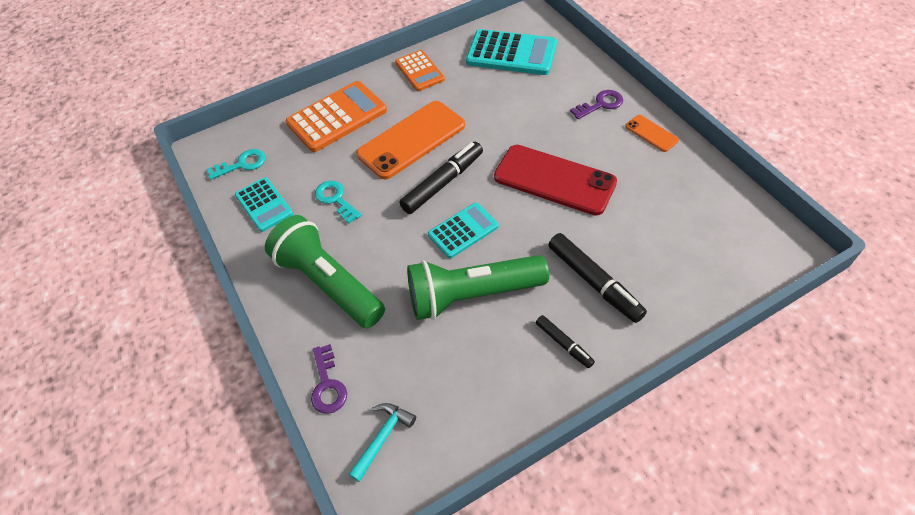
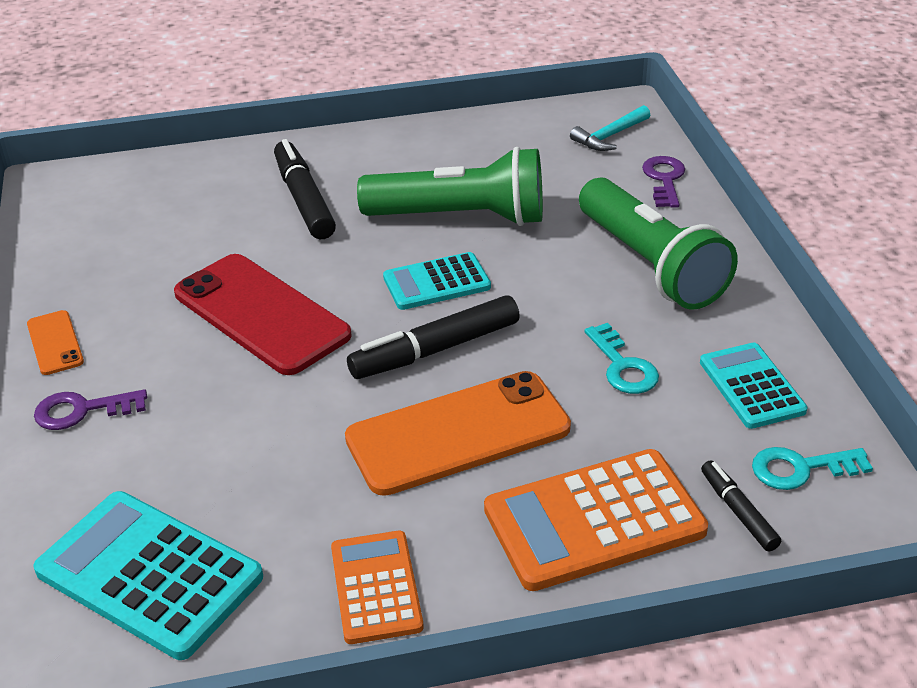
camera: 165 degrees left, 15 degrees down
black marker [536,315,595,368] -> black marker moved to [701,460,781,552]

